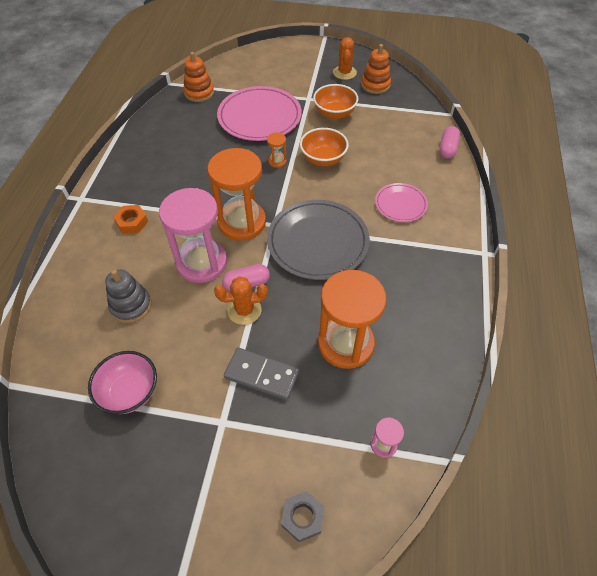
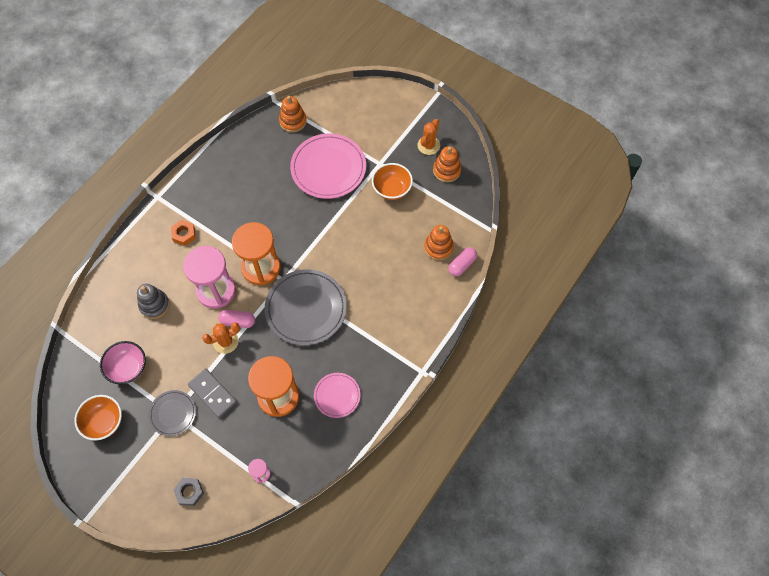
camera: 25 degrees right, 10 degrees up
orange cactus [214,276,268,325] -> orange cactus turned 45 degrees counterclockwise [202,322,240,354]
orange hourglass [267,132,287,168] -> none
orange bowl [300,128,349,166] -> orange bowl moved to [74,395,122,441]
pink plate [375,183,428,222] -> pink plate moved to [314,373,360,418]
none -> grey plate [148,390,196,436]
none -> orange stacking toy [424,225,454,261]

